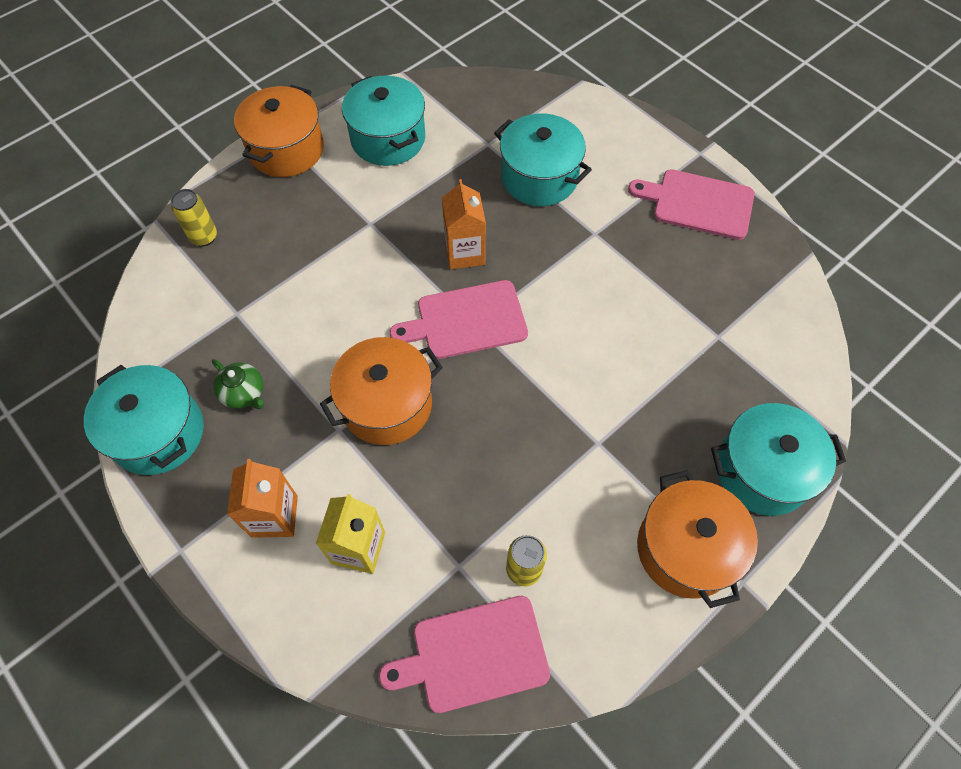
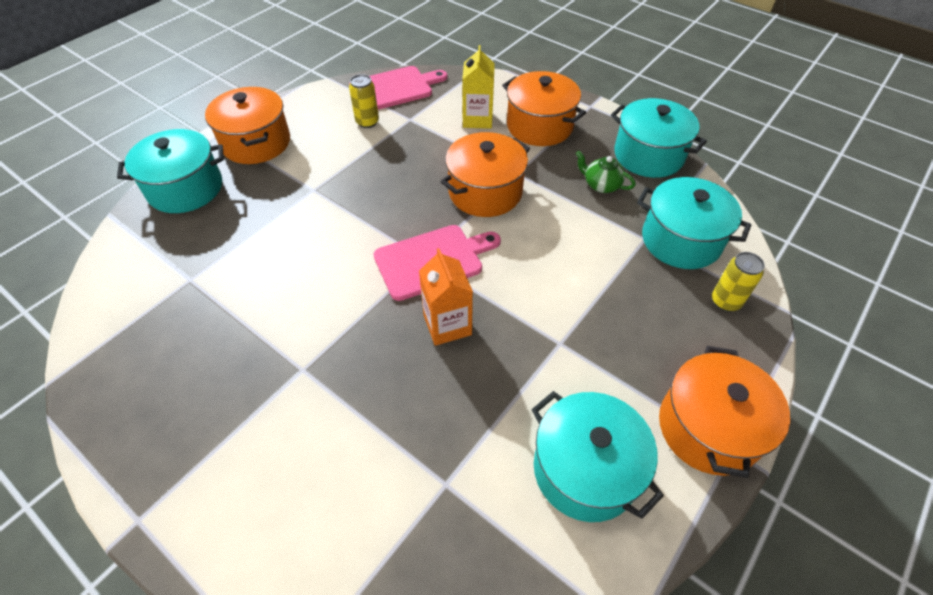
camera: 170 degrees right, 10 degrees down
orange carton [227,459,298,538] -> orange pot [502,71,586,146]
turquoise pot [494,114,592,206] -> turquoise pot moved to [637,177,751,269]
pink cutting board [628,169,755,240] -> none

